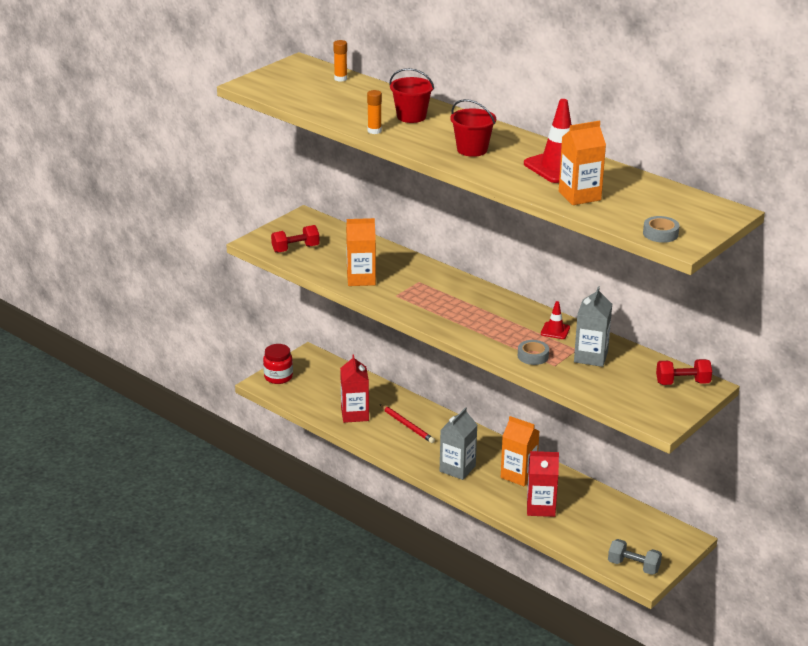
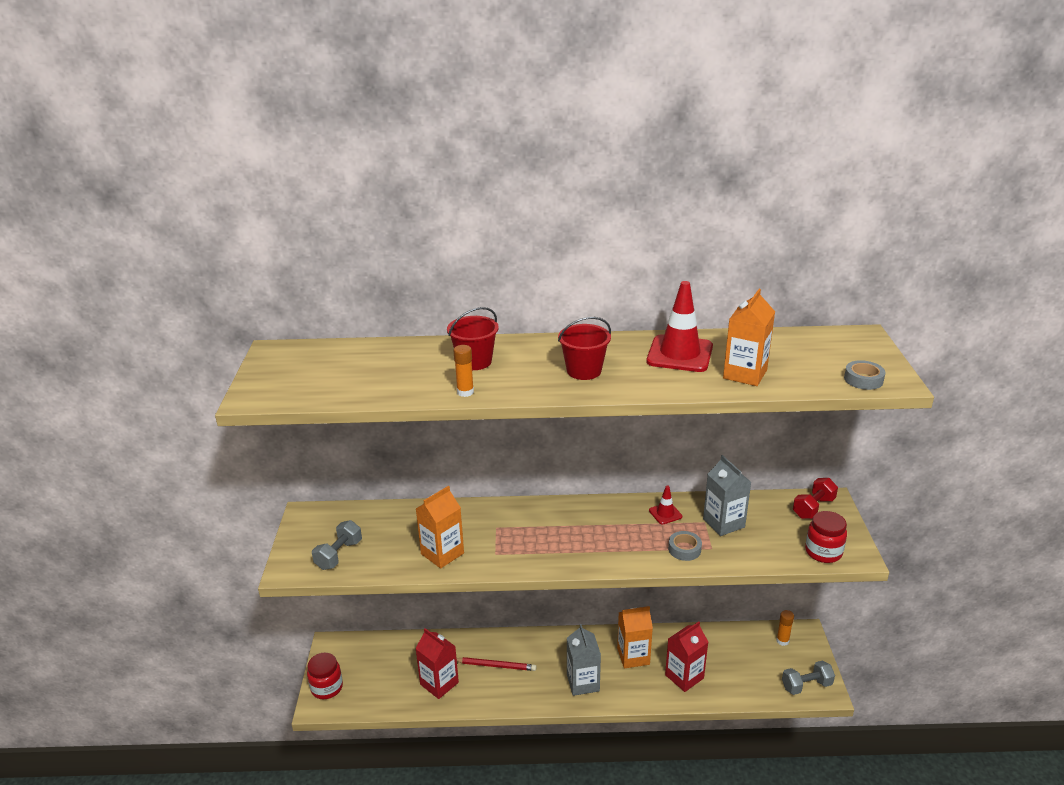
camera: 40 degrees left, 0 degrees up
red dumbbell [271,225,320,253] -> grey dumbbell [312,520,362,570]
orange glue stick [333,40,347,82] -> orange glue stick moved to [776,610,794,646]
none -> red jar [805,511,847,563]

